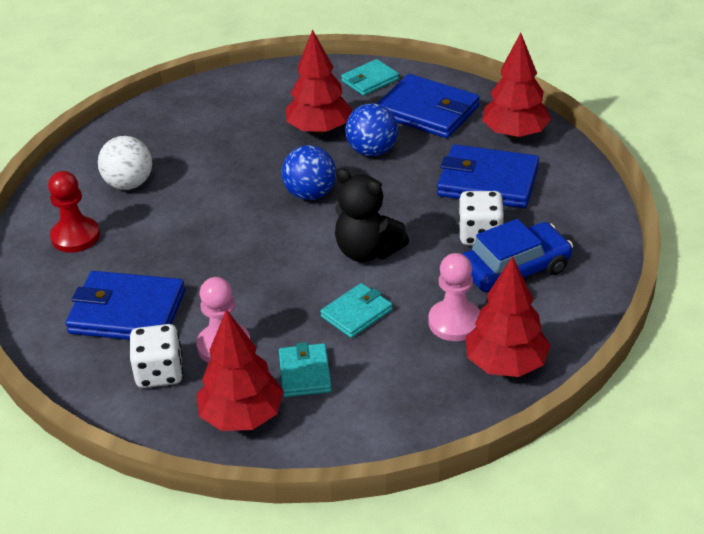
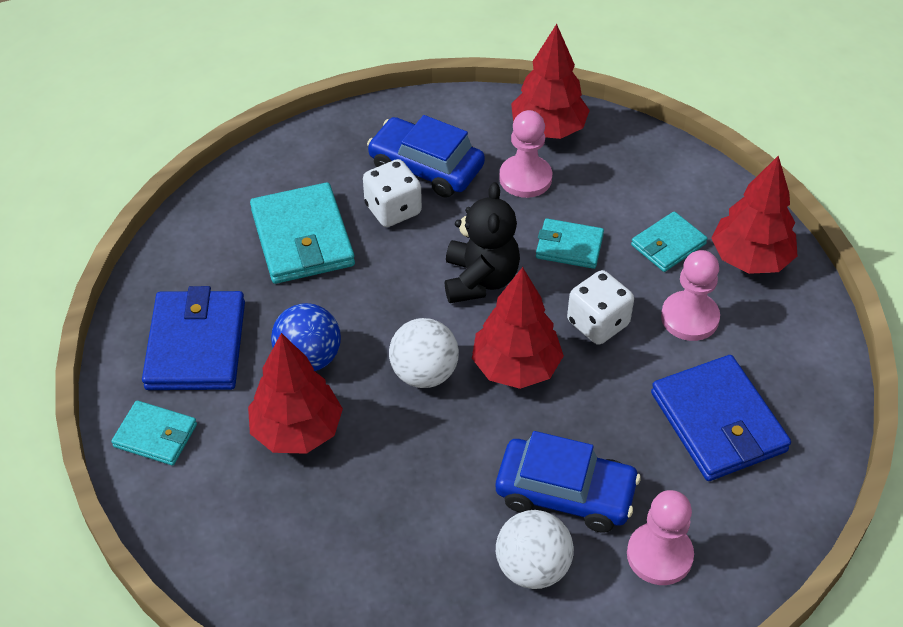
camera: 125 degrees left, 10 degrees up
red pawn [48,171,100,253] -> pink pawn [627,490,694,585]
white dice [130,324,183,388] -> white dice moved to [567,270,634,345]
blue ball [281,145,336,200] -> white ball [389,318,459,388]
blue wallet [437,144,539,208] -> turquoise wallet [250,182,355,284]
red tree [482,33,551,139] -> red tree moved to [472,267,564,389]
none -> blue car [496,431,641,533]

